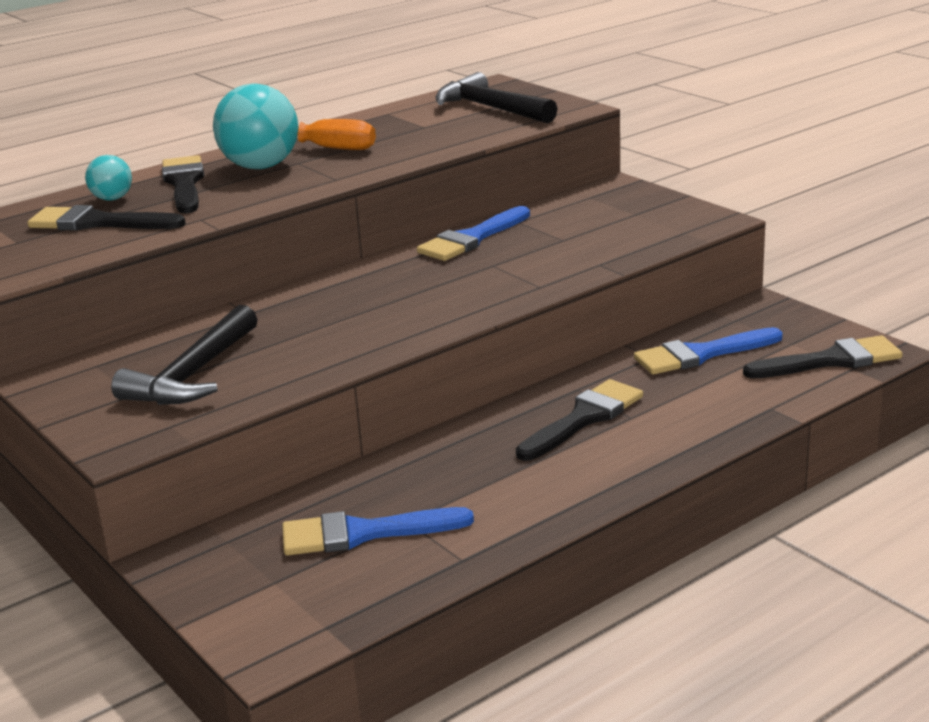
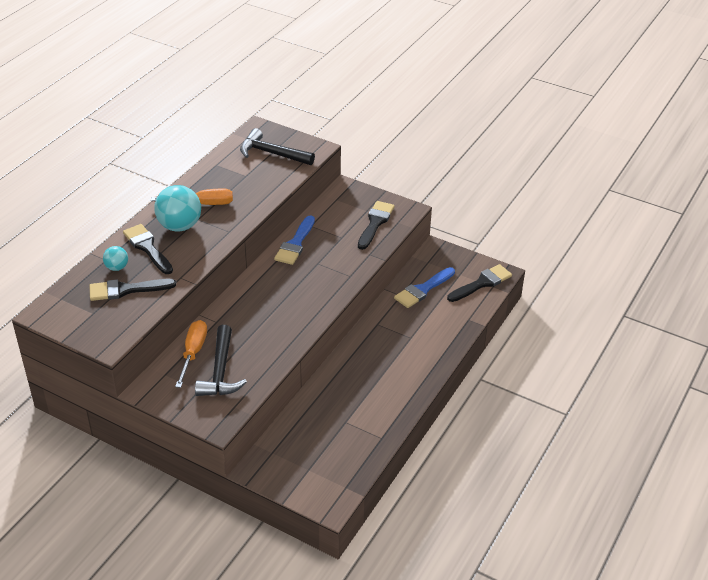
camera: 25 degrees left, 15 degrees up
blue brush [282,507,474,556] -> none
black brush [516,379,643,461] -> black brush moved to [358,201,395,250]
none -> orange screwdriver [175,320,207,388]

